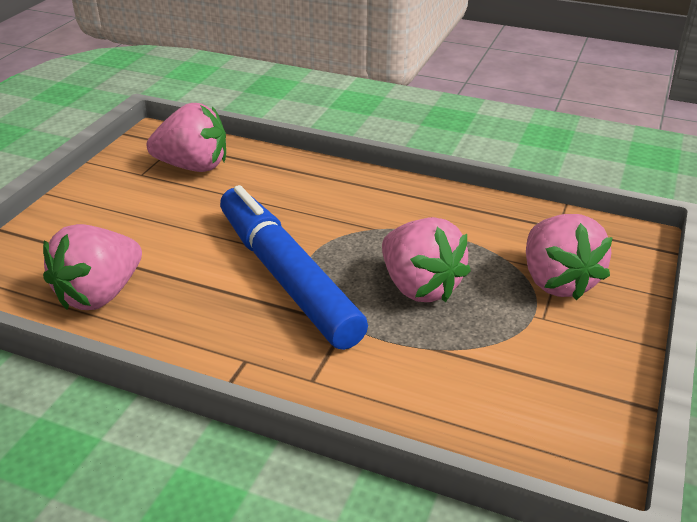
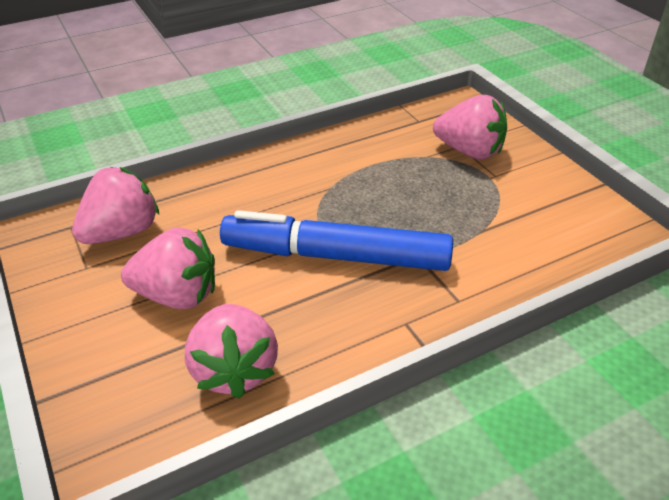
camera: 50 degrees left, 5 degrees up
pink strawberry [382,217,471,302] -> pink strawberry moved to [121,227,215,309]

